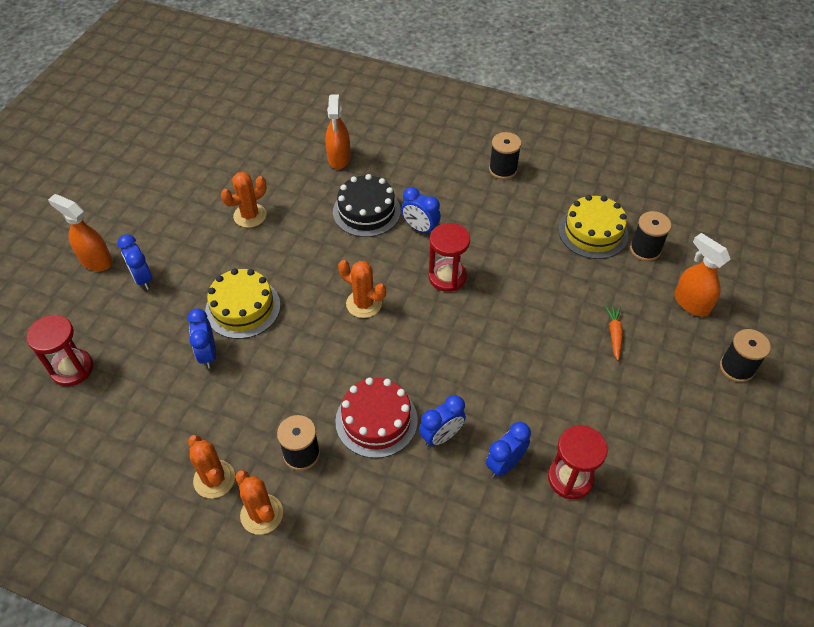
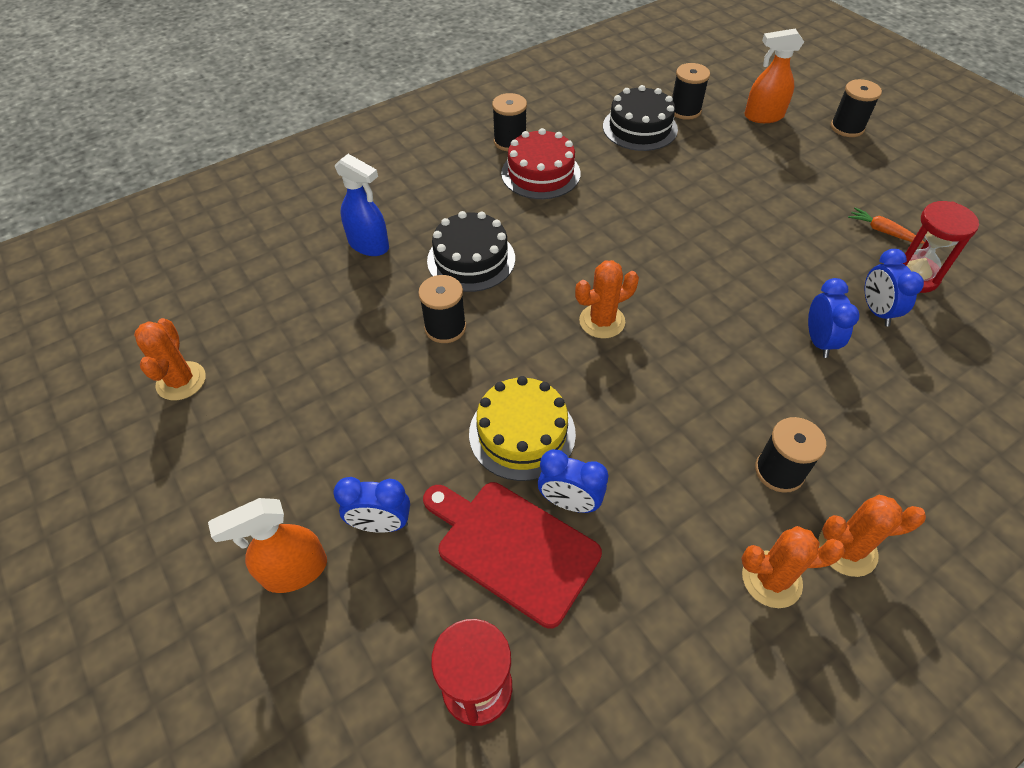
camera: 55 degrees left, 0 degrees up
orange cactus [221,172,266,228] -> orange cactus moved to [134,318,206,400]
orange spray bottle [325,95,351,169] -> blue spray bottle [335,154,389,256]
red cake [335,377,418,458] -> red cake moved to [501,128,581,199]
blue clock [401,187,441,234] -> none
red hourglass [429,223,470,292] -> none
yellow cake [558,195,629,259] -> black cake [603,85,678,151]
orange carrot [605,306,623,361] -> orange carrot moved to [848,207,925,244]
none -> black spool [418,275,466,343]
none -> red cutting board [423,482,602,628]

